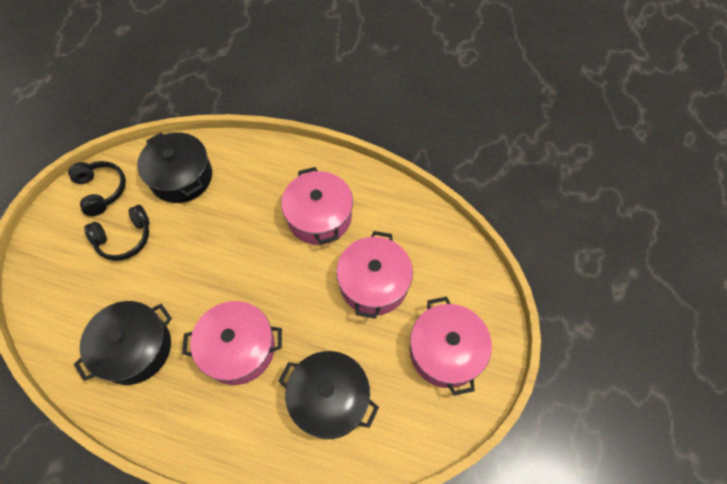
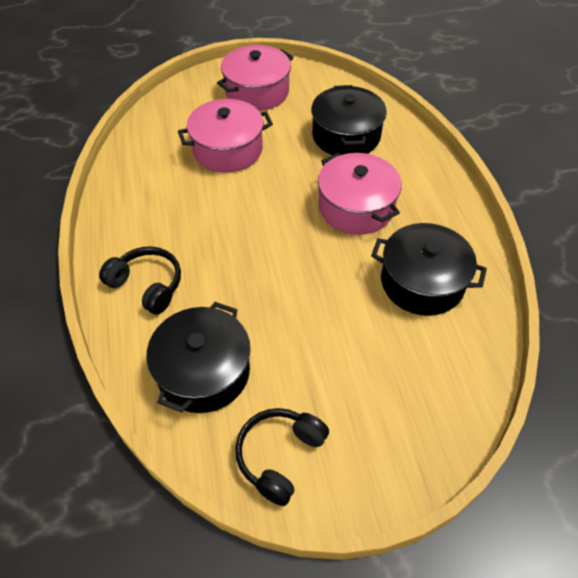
camera: 120 degrees left, 10 degrees down
black headphones [84,205,150,261] -> black headphones moved to [99,246,181,315]
pink pot [281,167,353,245] -> none

